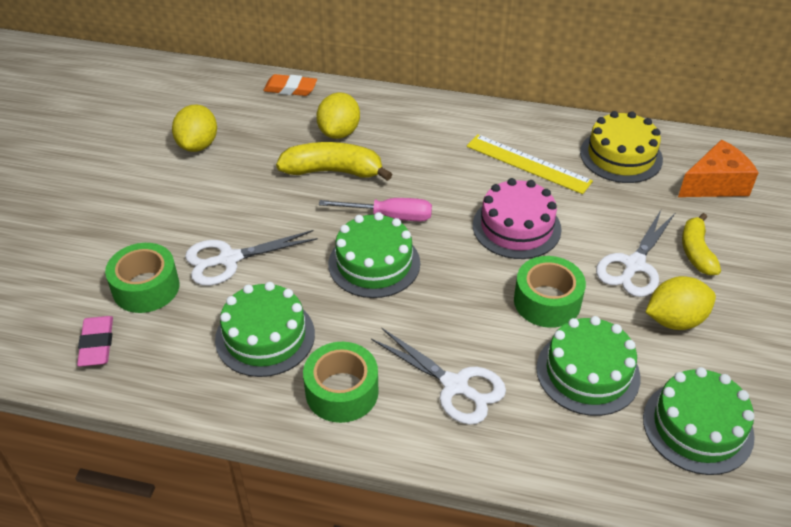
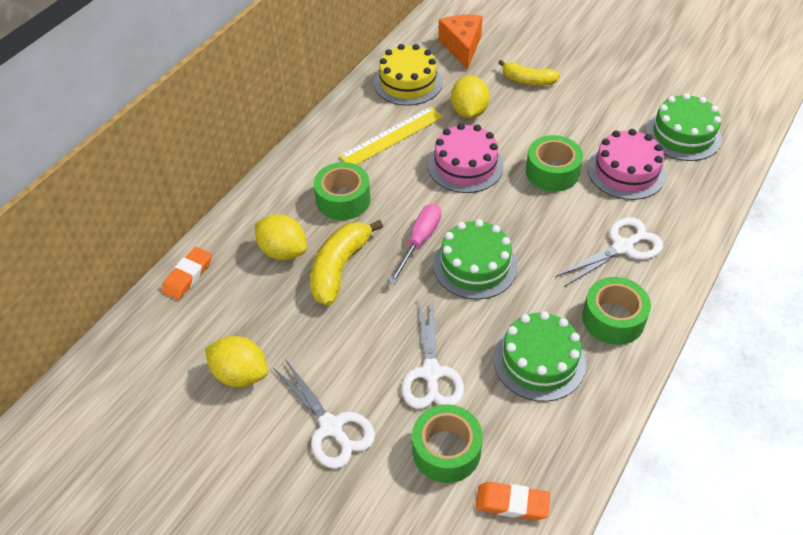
camera: 70 degrees left, 5 degrees up
pink eraser [77,316,113,367] -> orange eraser [475,482,550,520]
green cake [536,316,640,416] -> pink cake [588,129,666,200]
white scissors [596,210,675,297] -> white scissors moved to [273,359,375,469]
yellow lemon [646,276,716,330] -> yellow lemon moved to [451,76,490,118]
none -> green tape [314,162,371,220]

